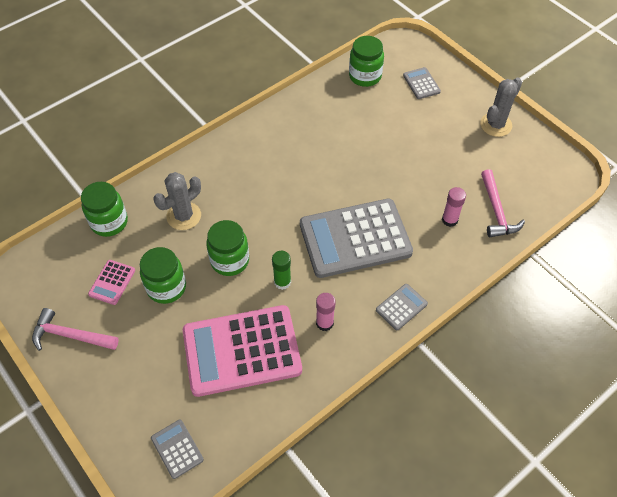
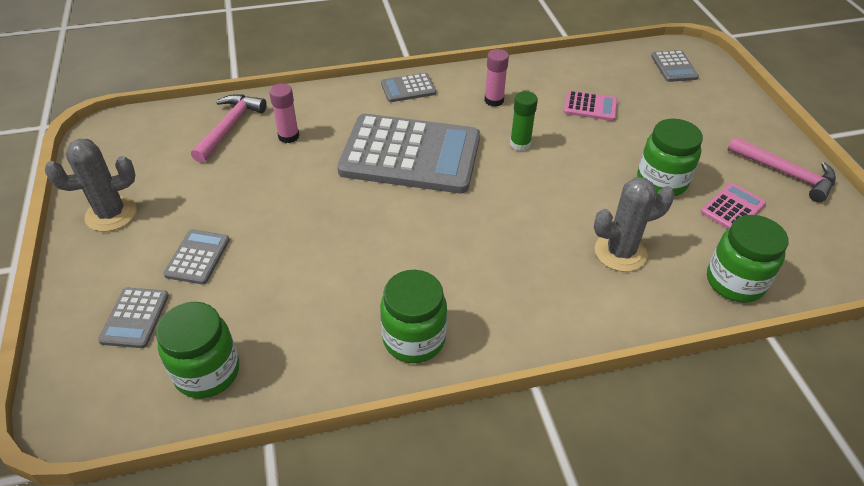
camera: 155 degrees left, 10 degrees down
pink calculator [183,305,302,397] -> pink calculator [564,90,618,121], size x0.42
green jar [206,220,249,276] -> green jar moved to [380,270,447,363]
none -> grey calculator [163,229,230,284]

